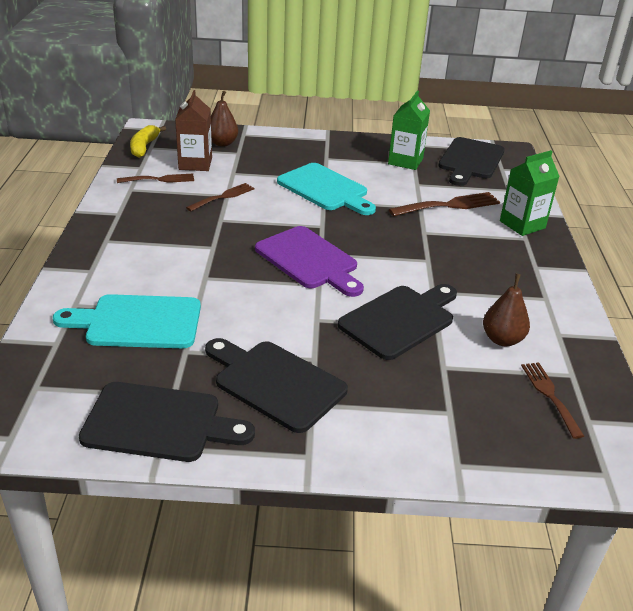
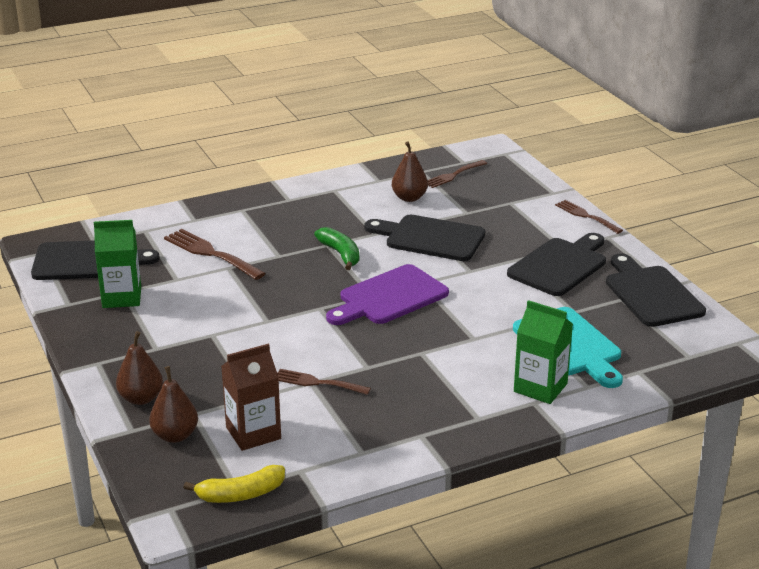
camera: 115 degrees left, 5 degrees down
brown fork [117,174,194,183] -> brown fork moved to [555,200,623,234]
black cutting board [205,338,348,433] -> black cutting board turned 150 degrees counterclockwise [507,233,606,296]
purple cutting board [255,226,364,297] -> purple cutting board turned 150 degrees counterclockwise [326,264,449,325]
turquoise cutting board [277,163,376,215] -> none
green carton [500,150,560,236] -> green carton moved to [514,300,573,404]
none -> brown pear [116,331,163,405]
none -> green banana [314,227,359,270]

